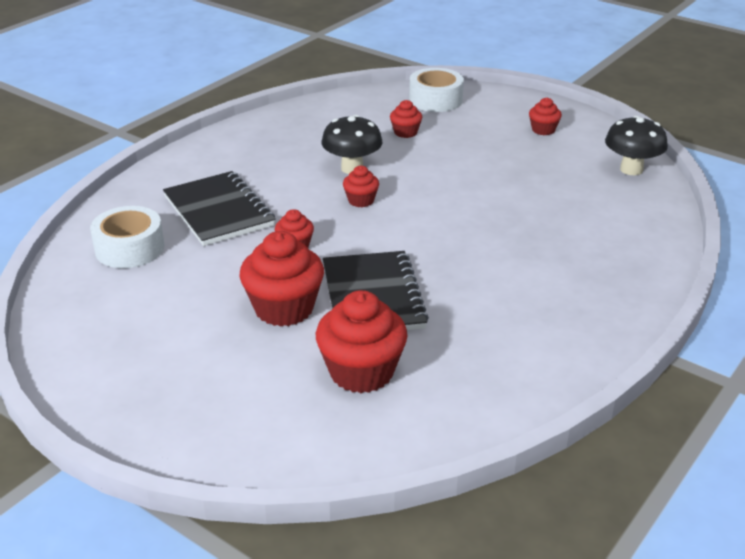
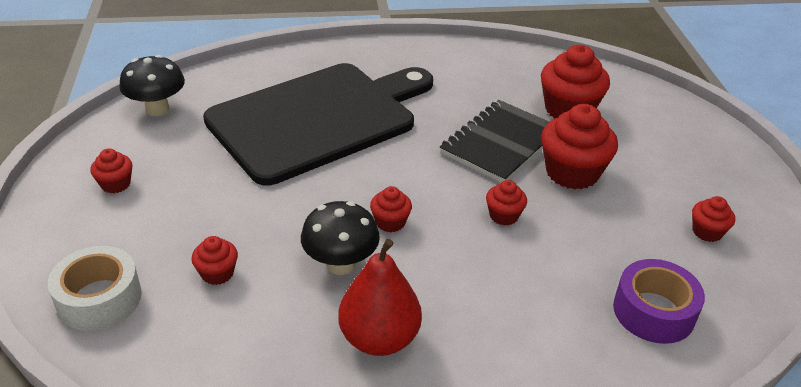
camera: 135 degrees left, 5 degrees up
white tape [90,206,164,268] -> purple tape [613,259,705,344]
black notebook [163,171,276,246] -> none
none -> black cutting board [203,63,433,185]
none -> red pear [338,239,422,356]
none -> red cupcake [692,196,735,242]

